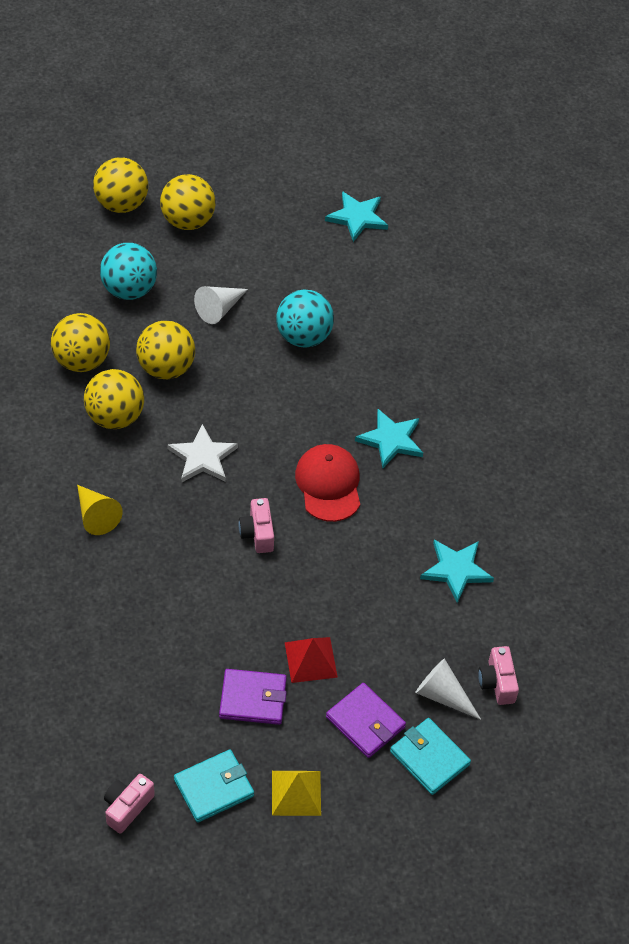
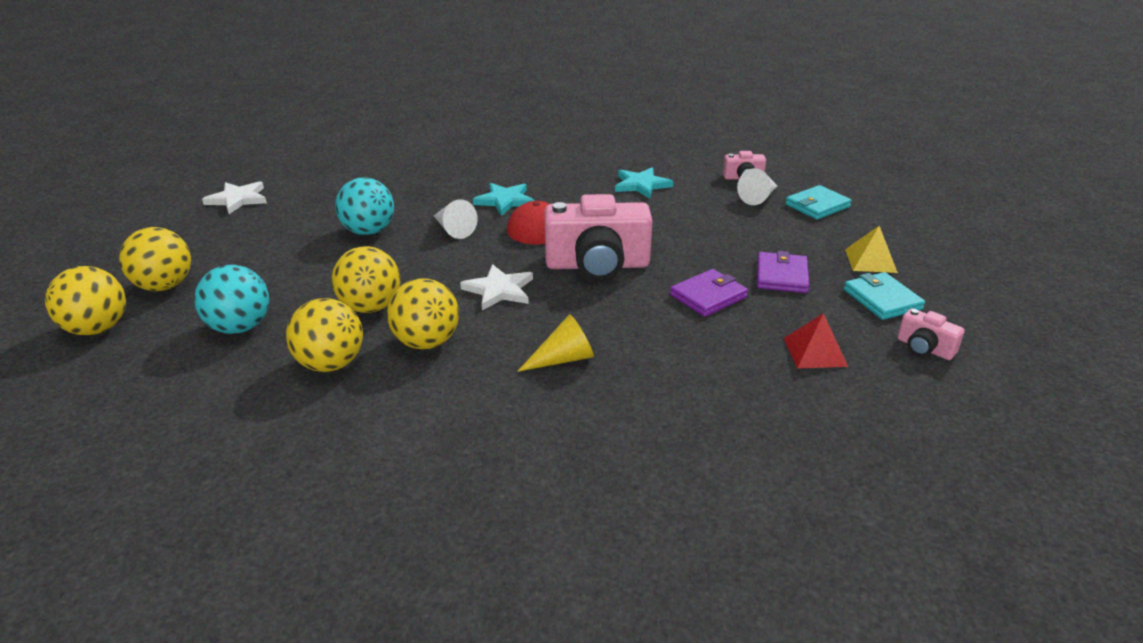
camera: 80 degrees left, 20 degrees down
white cone [194,286,248,324] -> white cone moved to [434,199,478,239]
pink camera [239,498,274,553] -> pink camera [545,194,652,280], size x2.16
red pyramid [285,637,338,683] -> red pyramid moved to [784,313,848,368]
turquoise star [325,191,388,242] -> white star [202,181,267,214]
purple wallet [326,683,406,758] -> purple wallet moved to [670,269,748,317]

